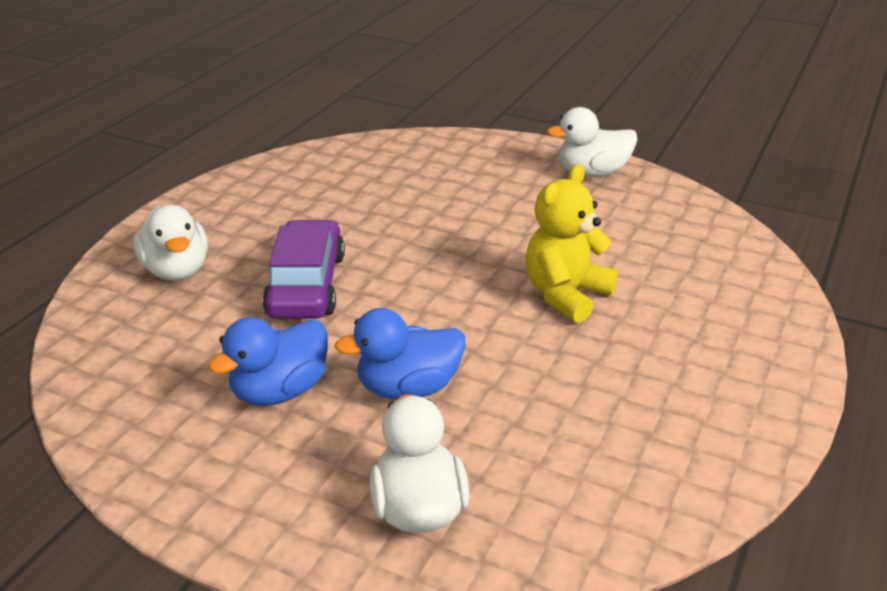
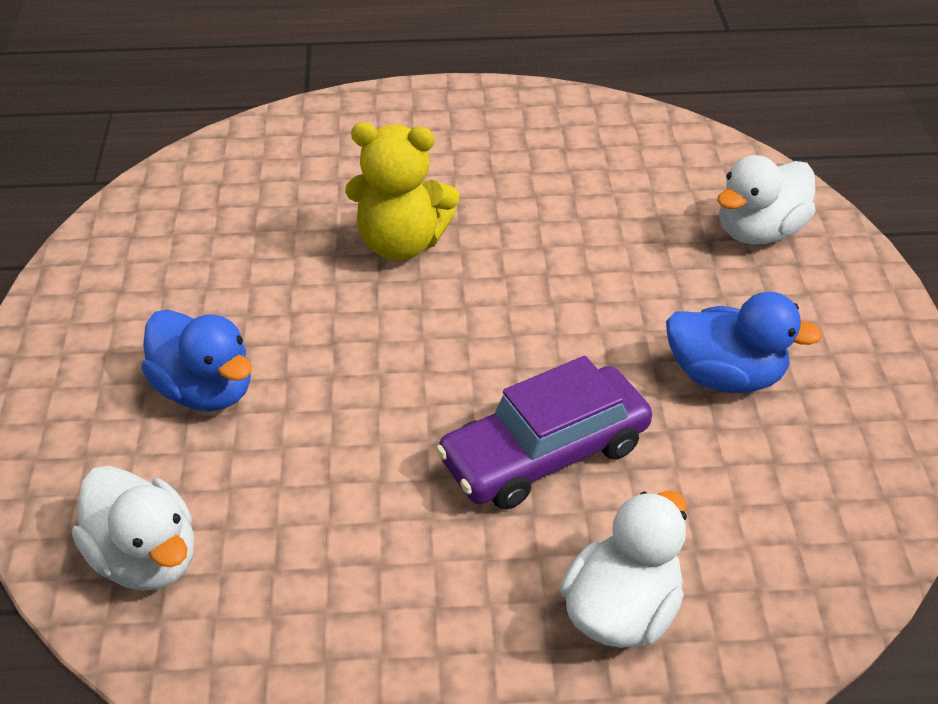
camera: 120 degrees left, 10 degrees up
blue duck [334,308,466,400] -> blue duck moved to [141,310,251,411]
white duck [547,107,637,177] -> white duck moved to [72,466,194,591]

